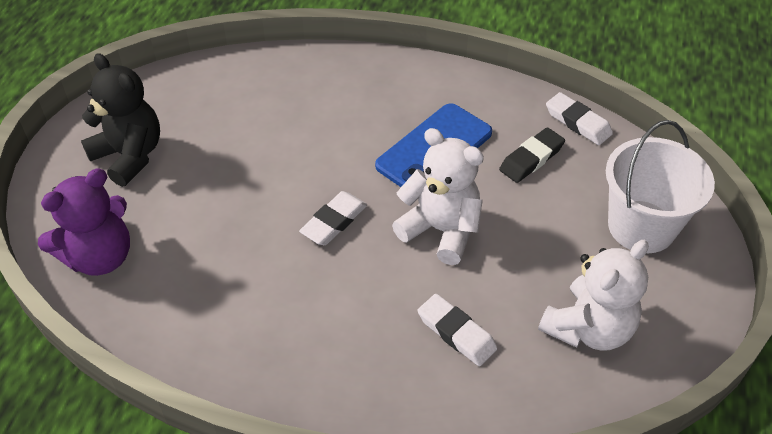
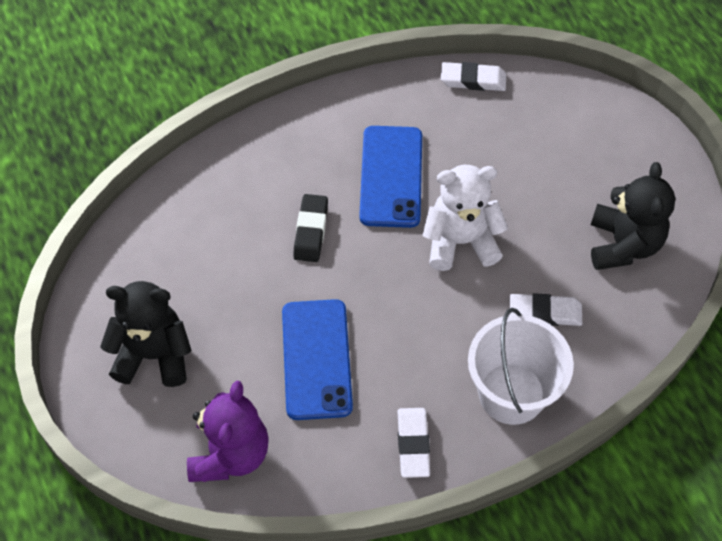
camera: 40 degrees left, 10 degrees up
white eraser [299,191,367,245] -> white eraser moved to [397,408,430,478]
black eraser [499,128,565,183] -> black eraser moved to [293,194,328,262]
white teddy bear [538,240,649,351] -> black teddy bear [591,162,675,270]
white bucket [606,120,715,253] -> white bucket moved to [468,308,574,425]
none -> blue phone [282,299,353,420]

